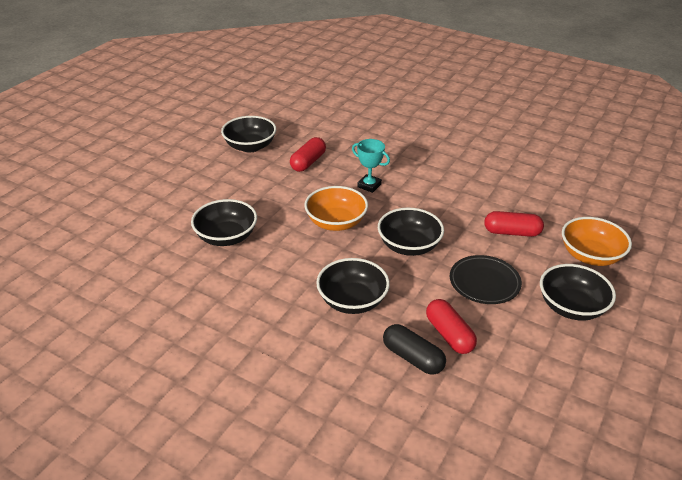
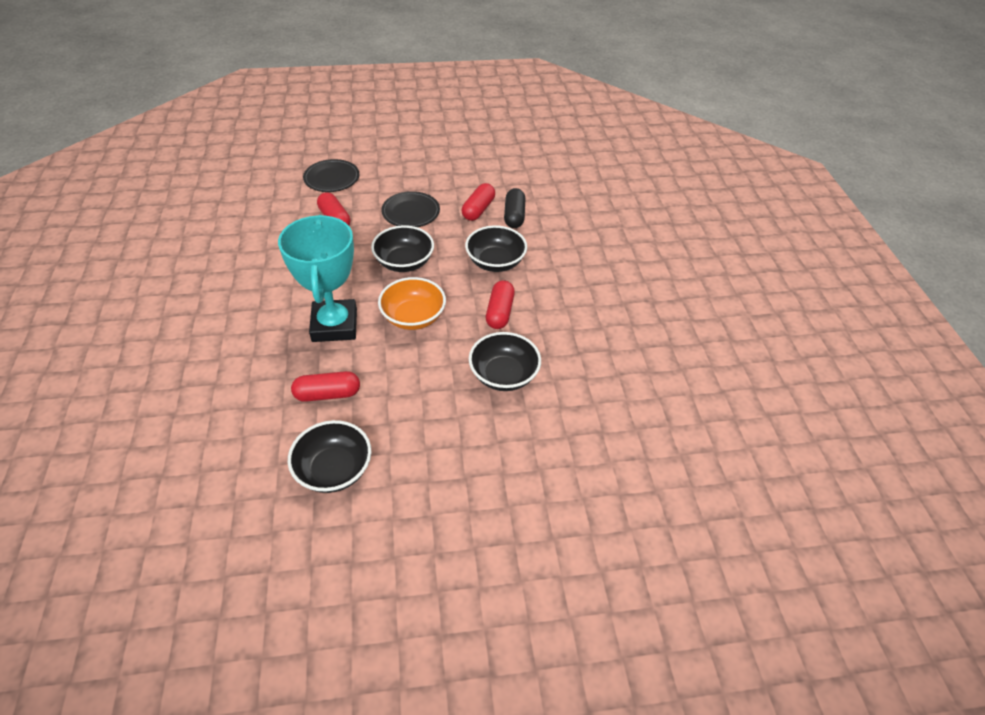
camera: 130 degrees left, 10 degrees up
turquoise trophy [352,139,390,193] -> turquoise trophy [278,215,357,342], size x2.09
black bowl [540,264,616,321] -> none
orange bowl [562,217,632,266] -> black plate [303,159,359,192]
none -> red capsule [486,280,515,329]

